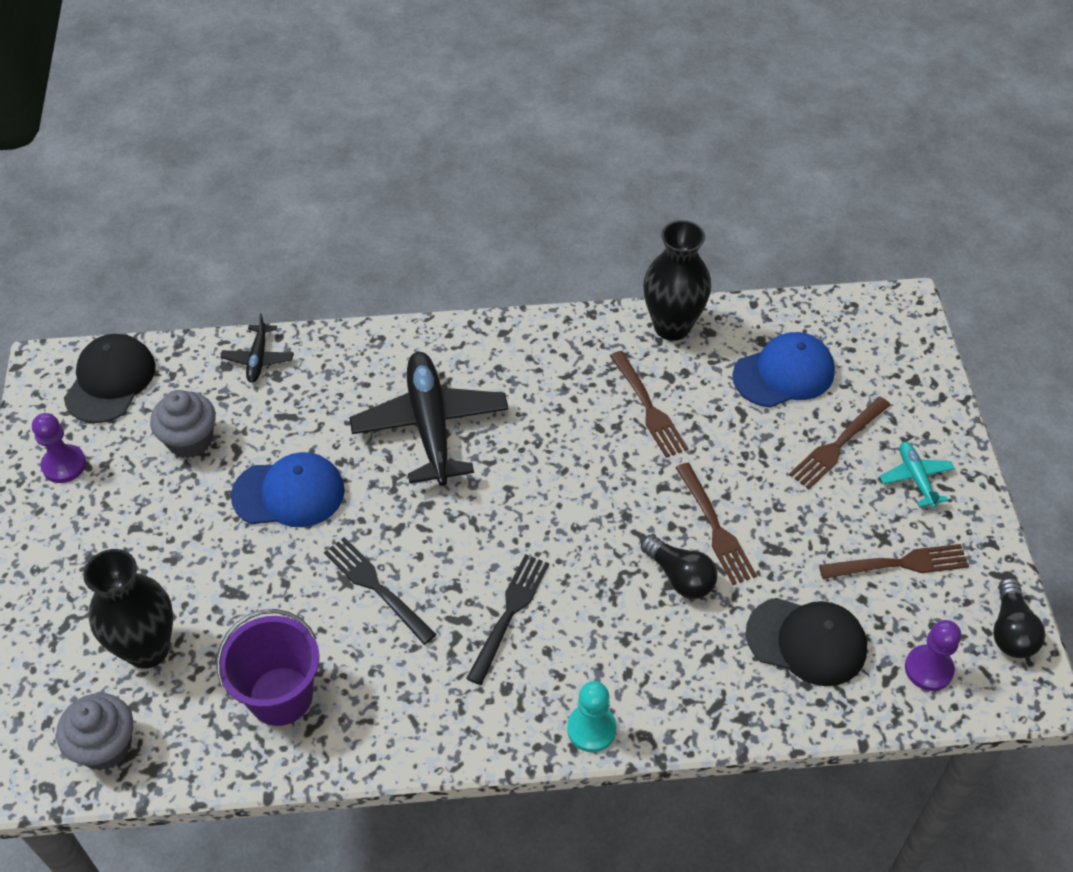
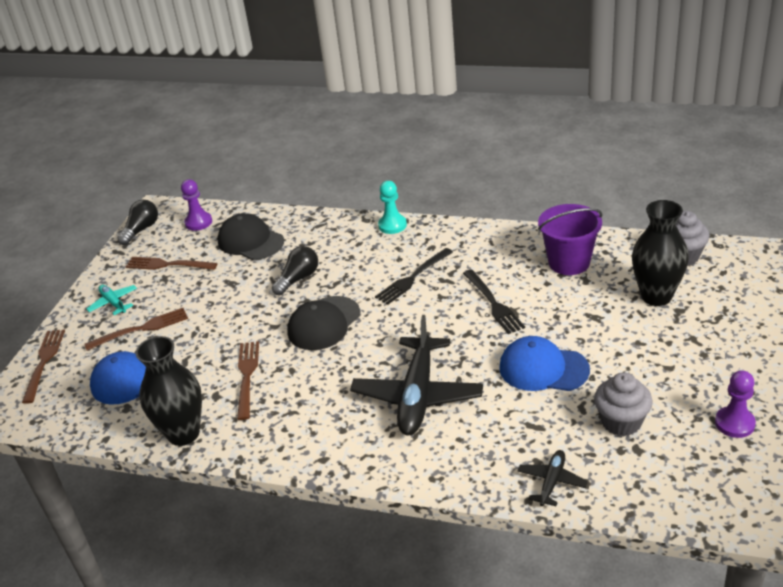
camera: 155 degrees left, 15 degrees down
black cap [64,334,156,423] -> black cap moved to [287,296,360,350]
black light bulb [641,535,717,599] -> black light bulb turned 60 degrees clockwise [272,246,318,295]
brown fork [676,463,757,585] -> brown fork moved to [22,329,65,404]
turquoise plane [880,442,955,508] -> turquoise plane turned 135 degrees clockwise [86,285,137,315]

